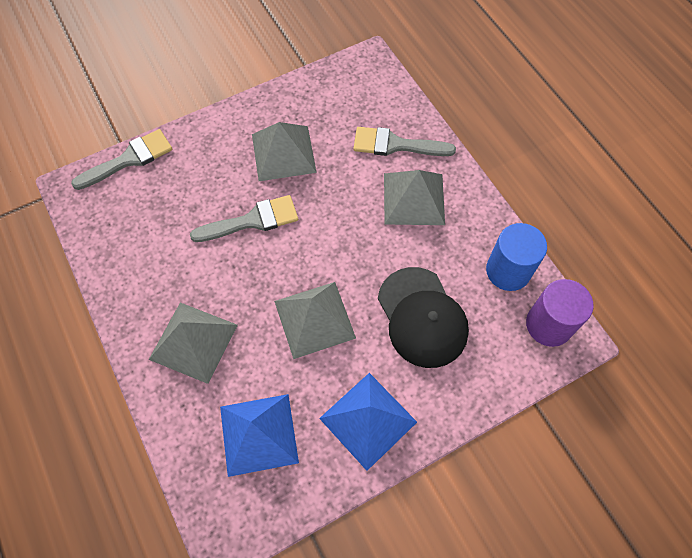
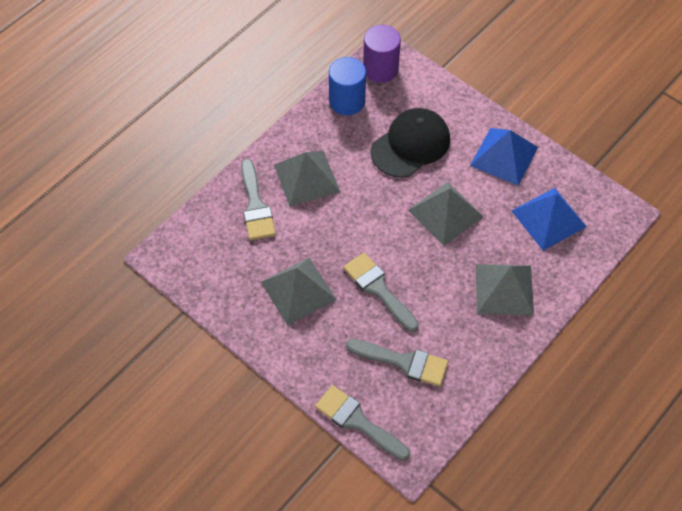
camera: 110 degrees left, 5 degrees down
none -> grey brush [346,339,448,386]

